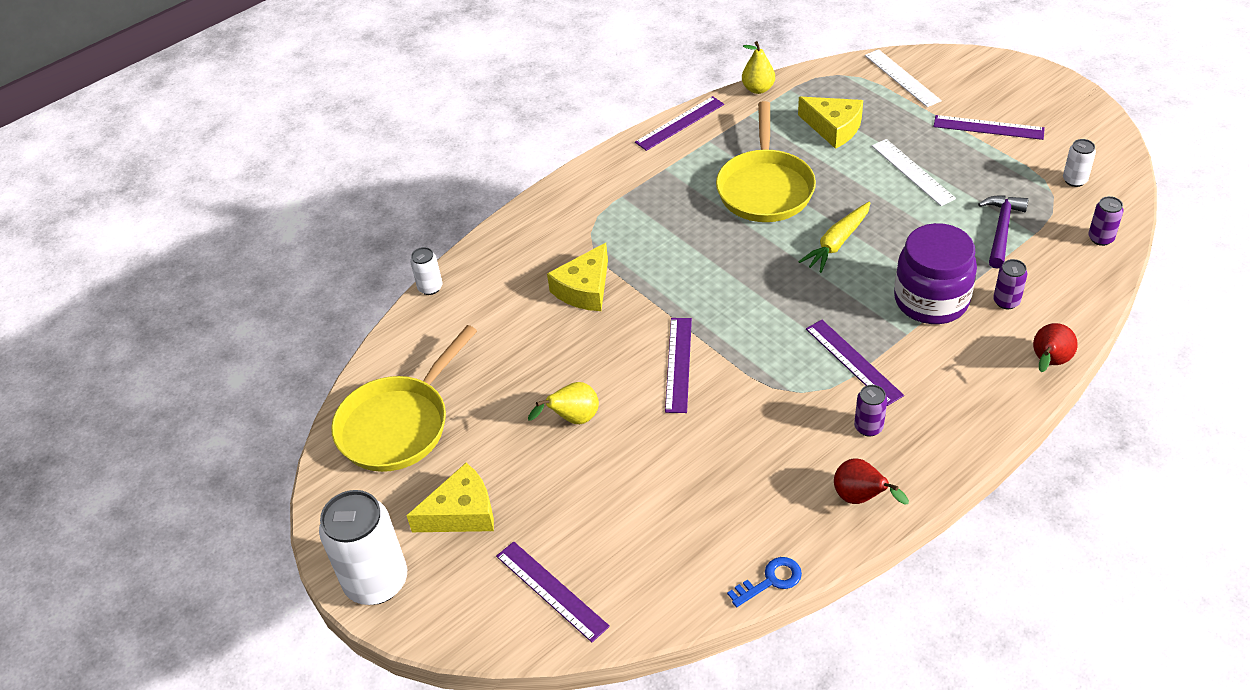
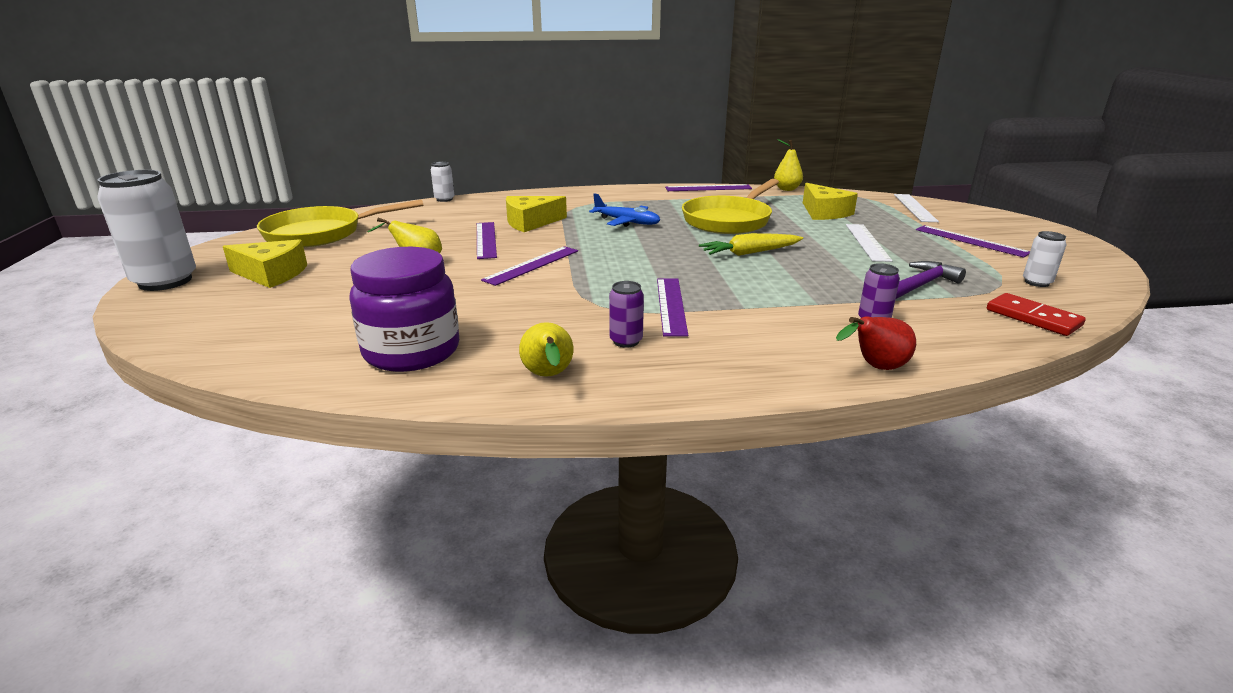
camera: 30 degrees right, 20 degrees down
purple ruler [496,541,610,643] -> purple ruler moved to [477,222,497,259]
blue key [727,557,802,607] -> none
red pear [834,458,909,505] -> yellow pear [519,322,573,377]
purple jar [894,223,977,324] -> purple jar moved to [349,247,459,372]
purple can [1088,196,1124,246] -> red domino [987,293,1086,336]
none -> blue plane [589,193,660,227]

